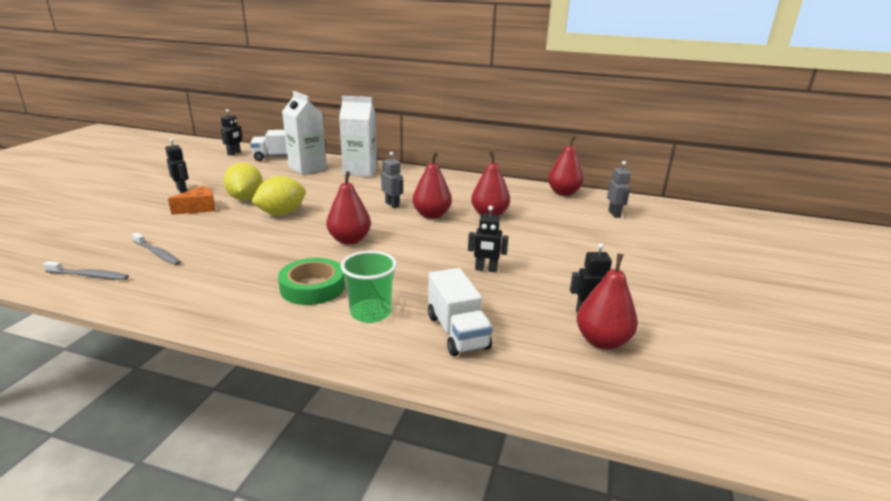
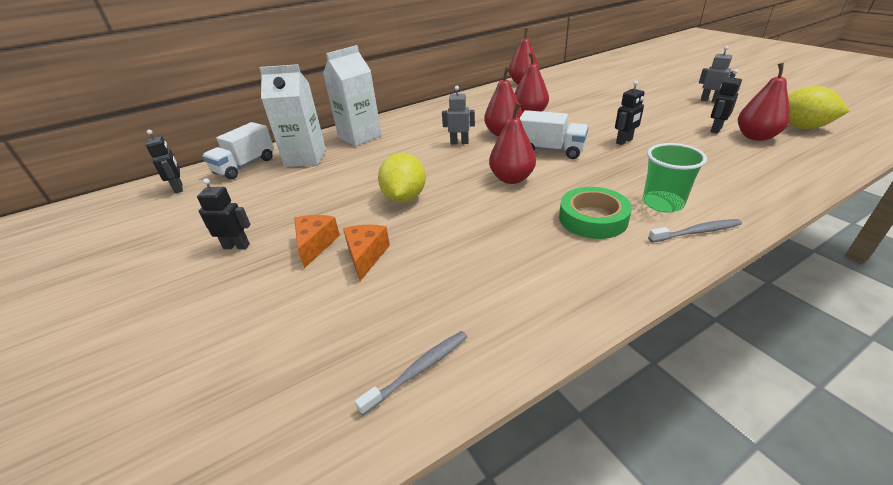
camera: 45 degrees left, 10 degrees up
grey toothbrush [132,233,181,265] -> grey toothbrush moved to [648,219,742,242]
yellow lemon [223,163,263,200] -> yellow lemon moved to [788,86,849,129]
white truck [428,268,493,356] -> white truck moved to [520,110,589,159]
grey robot [607,161,631,218] -> grey robot moved to [699,46,734,102]
none -> orange cheese [343,225,390,281]

